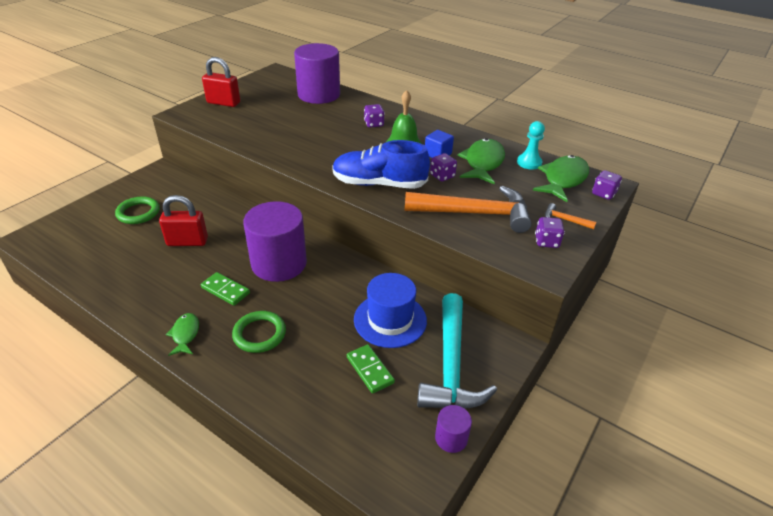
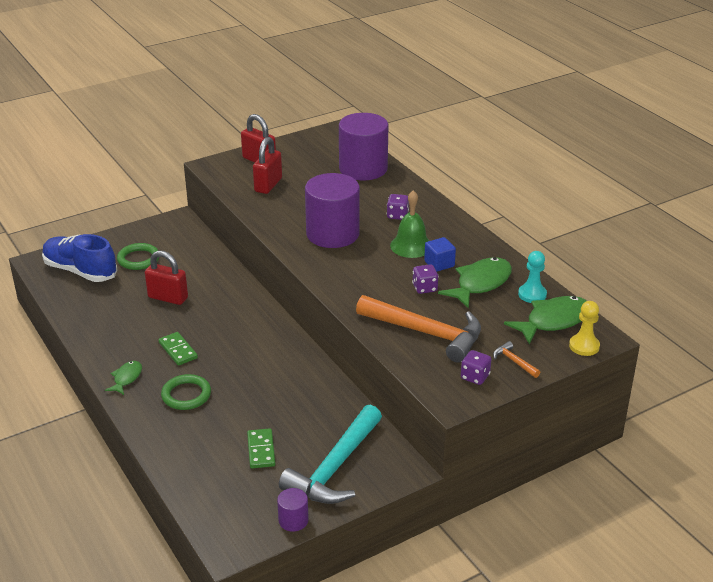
camera: 25 degrees right, 5 degrees down
purple cylinder [243,201,307,282] -> purple cylinder moved to [305,173,360,248]
blue shoe [332,140,430,189] -> blue shoe moved to [42,234,118,282]
blue hat [354,273,427,348] -> none
purple dice [592,170,622,200] -> yellow pawn [569,301,600,356]
none -> red padlock [253,137,282,194]

